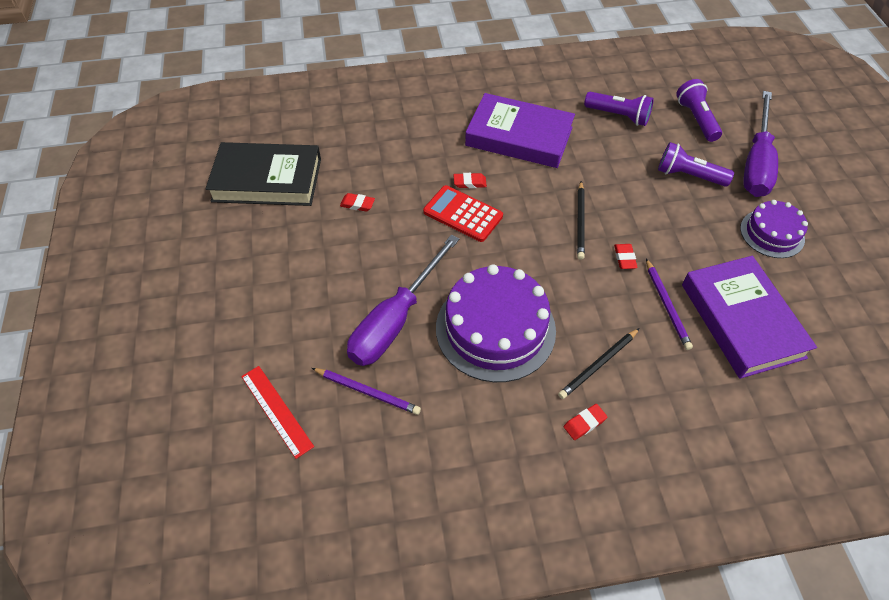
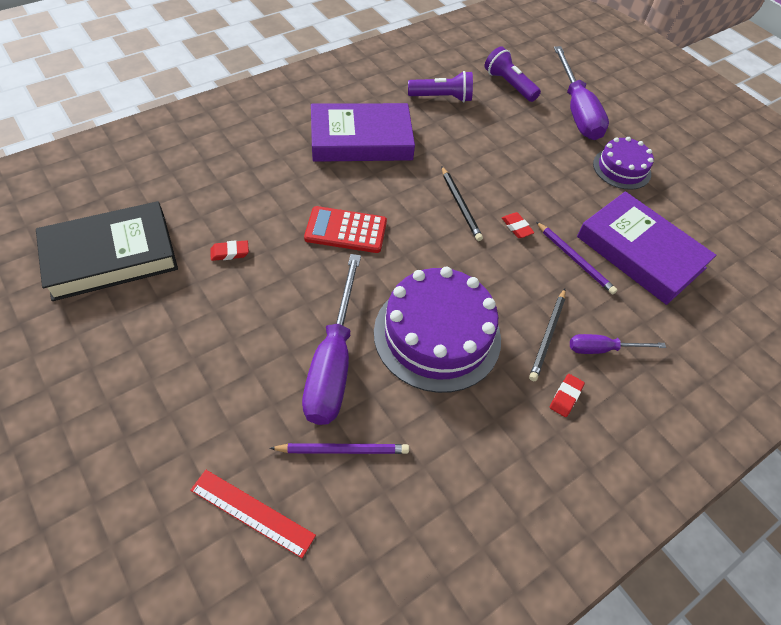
camera: 30 degrees left, 0 degrees up
red eraser [454,173,487,188] -> none
purple flashlight [658,142,734,187] -> none
none -> purple screwdriver [570,334,666,354]

